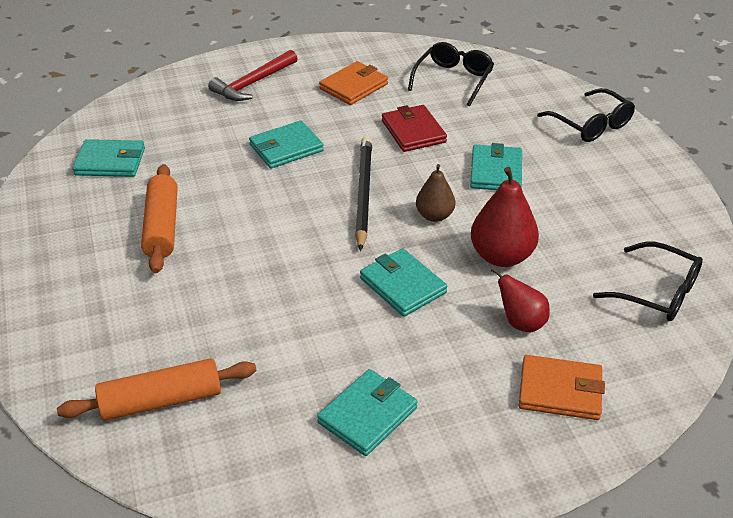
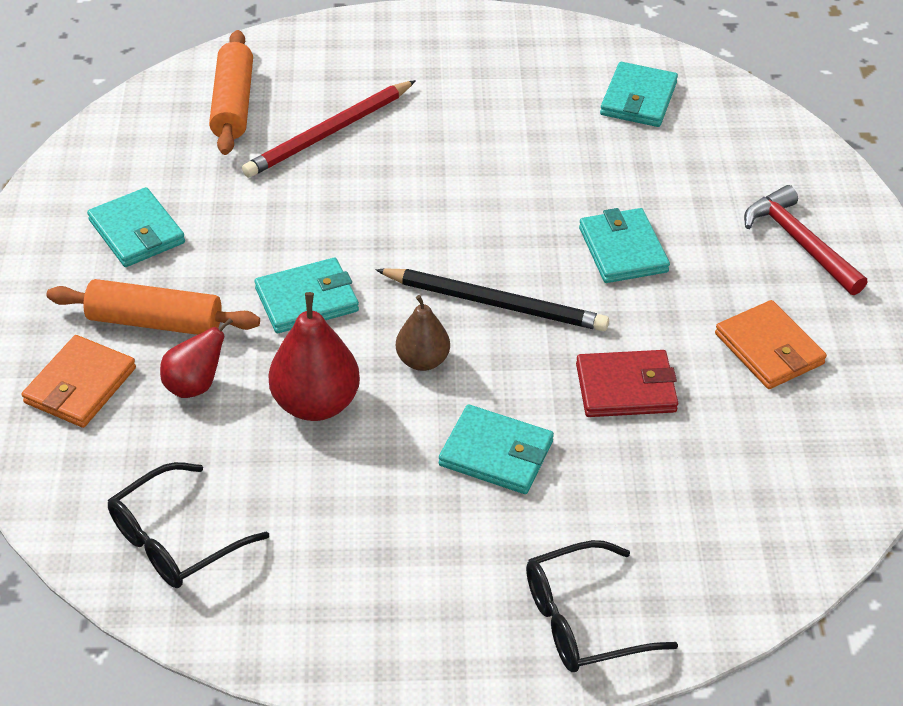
camera: 105 degrees right, 5 degrees up
orange rolling pin [141,164,178,273] -> orange rolling pin moved to [47,279,260,335]
black glasses [408,42,494,106] -> none
none -> red pencil [242,80,416,178]

